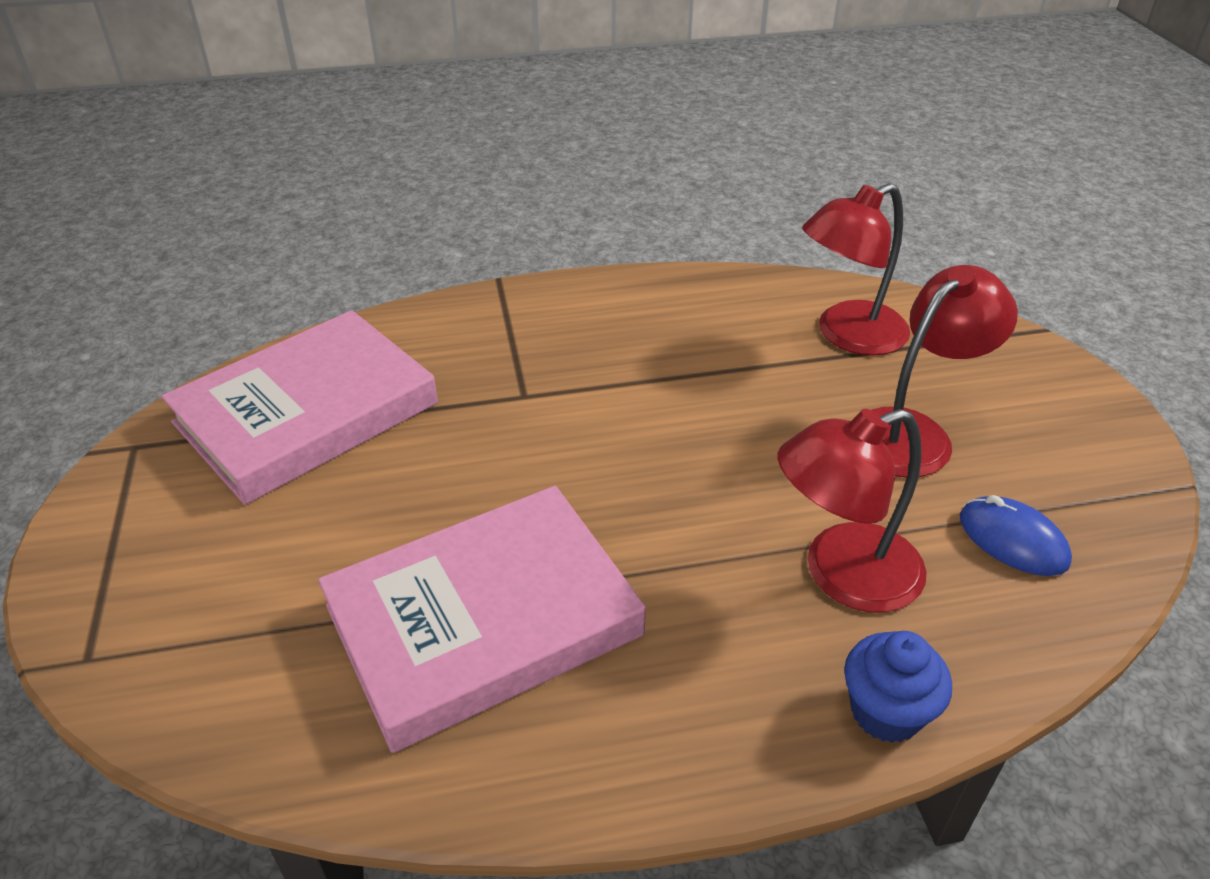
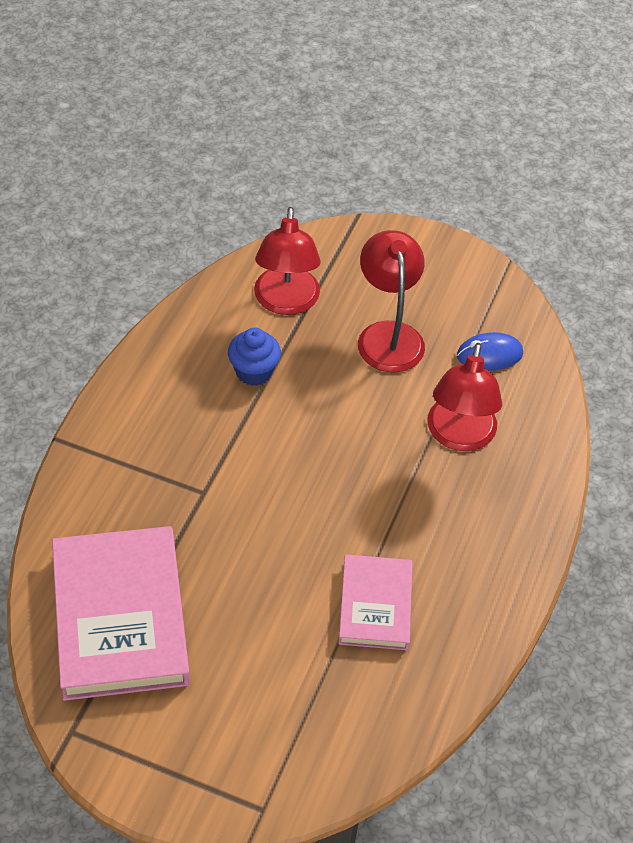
camera: 60 degrees left, 10 degrees up
pink book [318,486,646,753] -> pink book [338,554,413,650], size x0.57
blue cupcake [844,631,952,743] -> blue cupcake moved to [228,328,281,386]

